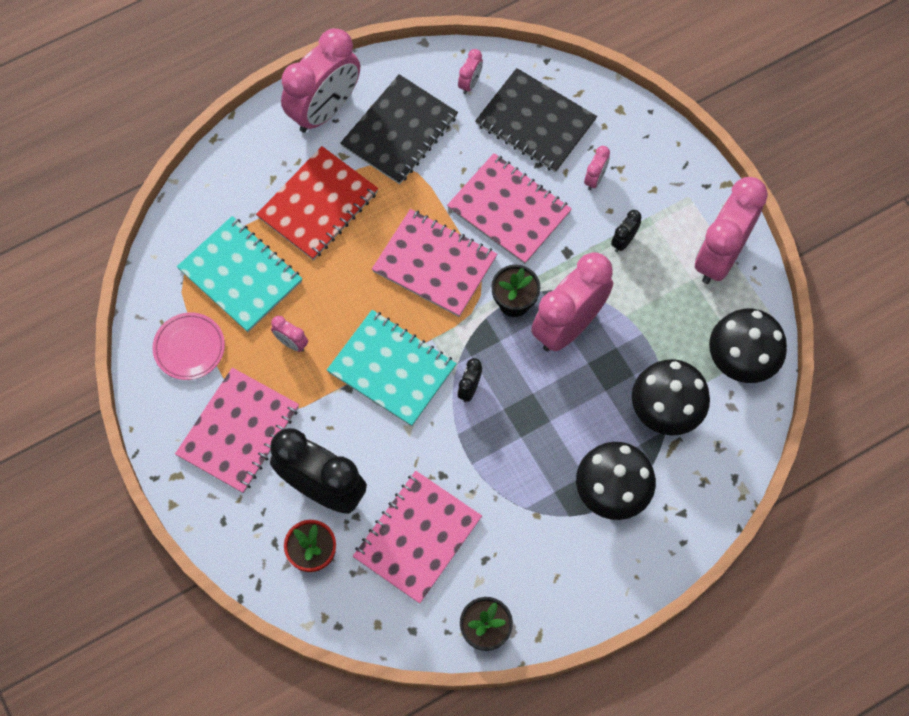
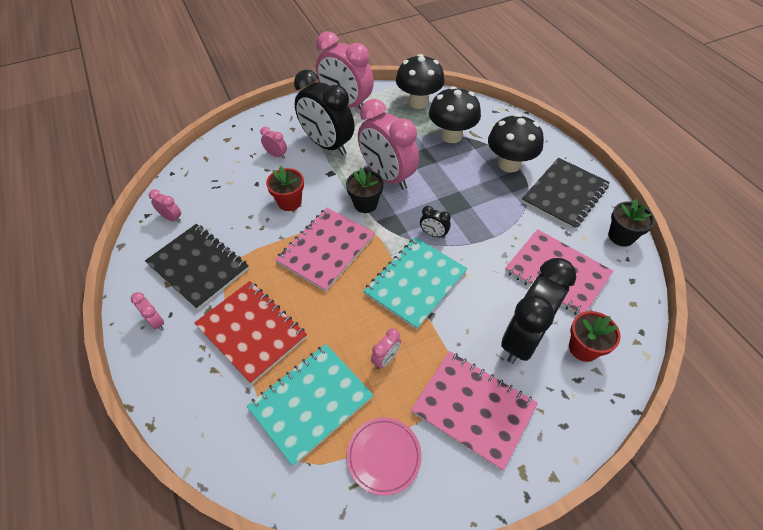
camera: 85 degrees left, 15 degrees down
pink clock [281,28,360,133] -> pink clock [131,292,164,331], size x0.41
pink notebook [447,153,572,264] -> red flower pot [266,166,304,211]
black notebook [475,68,597,173] -> black notebook moved to [522,158,610,230]
black clock [611,210,641,252] -> black clock [294,69,355,156], size x2.42

